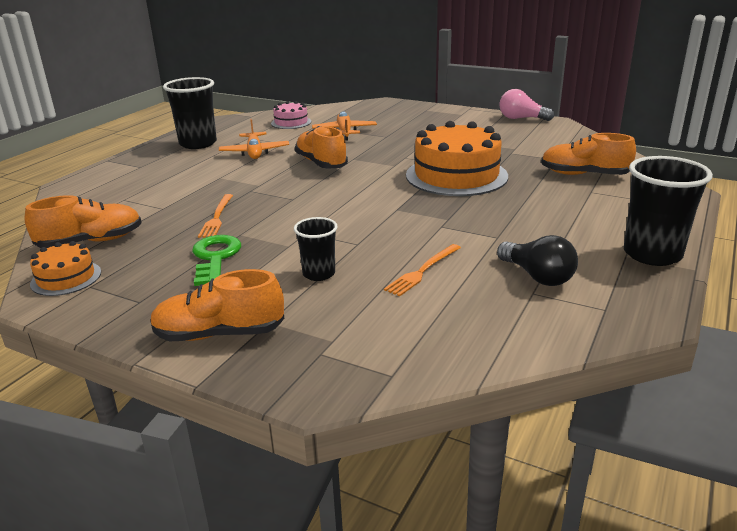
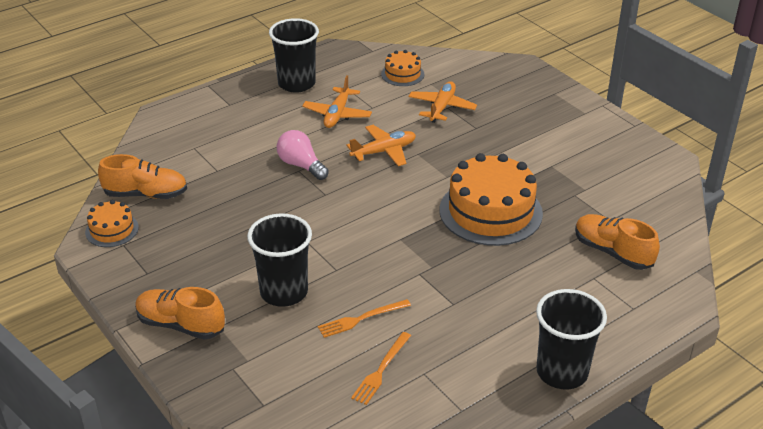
camera: 25 degrees right, 10 degrees up
green key [192,235,241,286] -> none
orange fork [198,194,233,238] -> orange fork moved to [351,332,411,405]
pink cake [271,101,311,129] -> orange cake [381,50,424,86]
black cup [294,217,338,281] -> black cup [247,213,312,307], size x1.75
orange shoe [295,126,348,169] -> orange plane [346,125,416,166]
black light bulb [497,235,578,286] -> none
pink light bulb [499,89,555,121] -> pink light bulb moved to [276,130,329,180]

